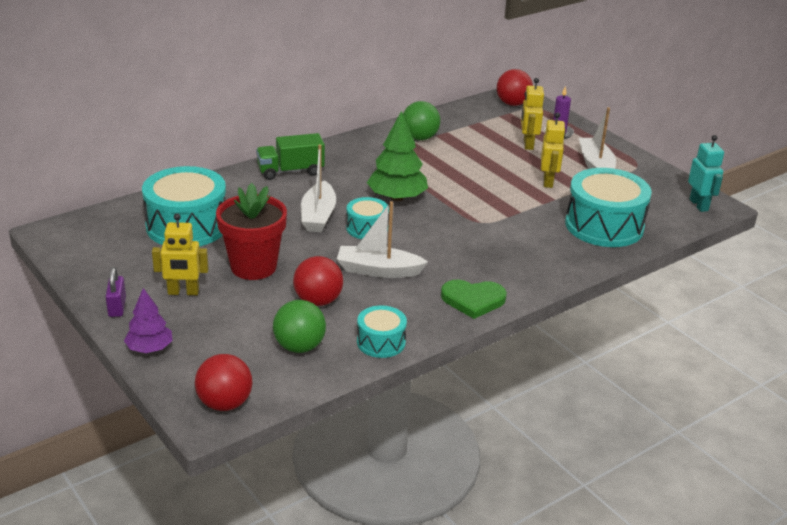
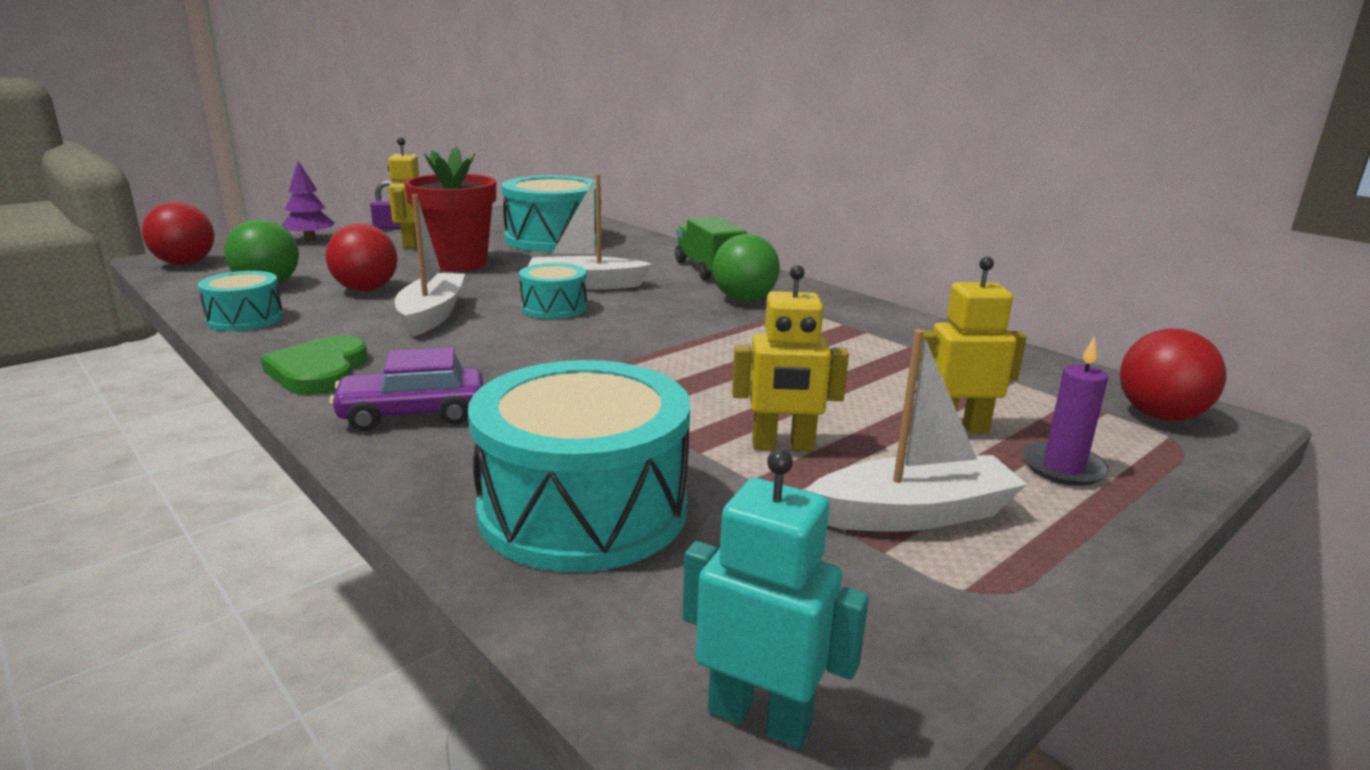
camera: 85 degrees right, 10 degrees down
green tree [367,111,428,201] -> none
green ball [403,101,440,140] -> green ball moved to [713,234,780,302]
turquoise robot [688,135,724,212] -> turquoise robot turned 135 degrees counterclockwise [683,449,869,749]
none -> purple car [329,347,483,431]

